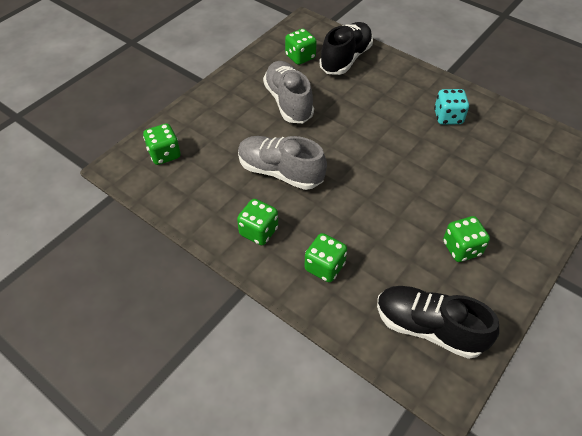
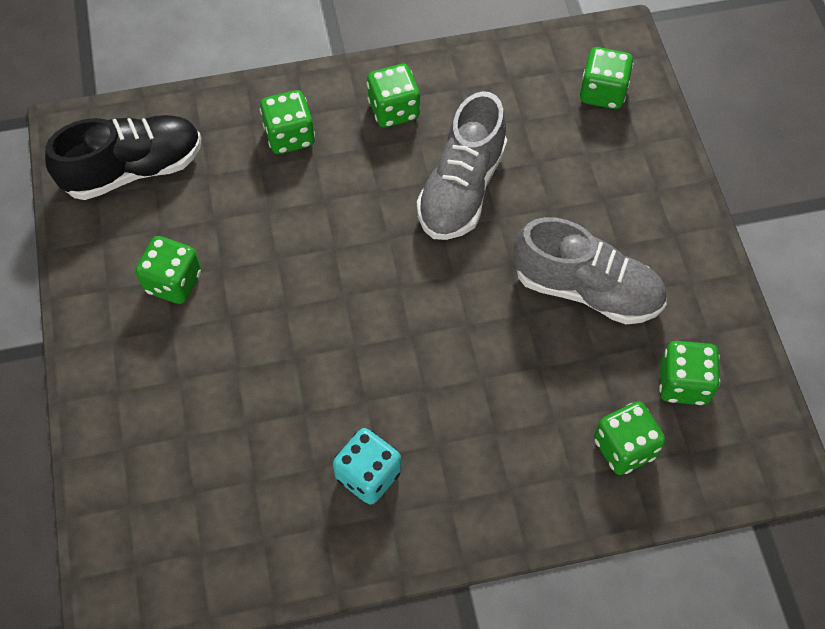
camera: 130 degrees right, 10 degrees up
grey shoe [238,136,327,190] -> grey shoe turned 135 degrees clockwise [417,91,507,240]
black shoe [319,22,373,75] -> green dice [594,401,666,475]

